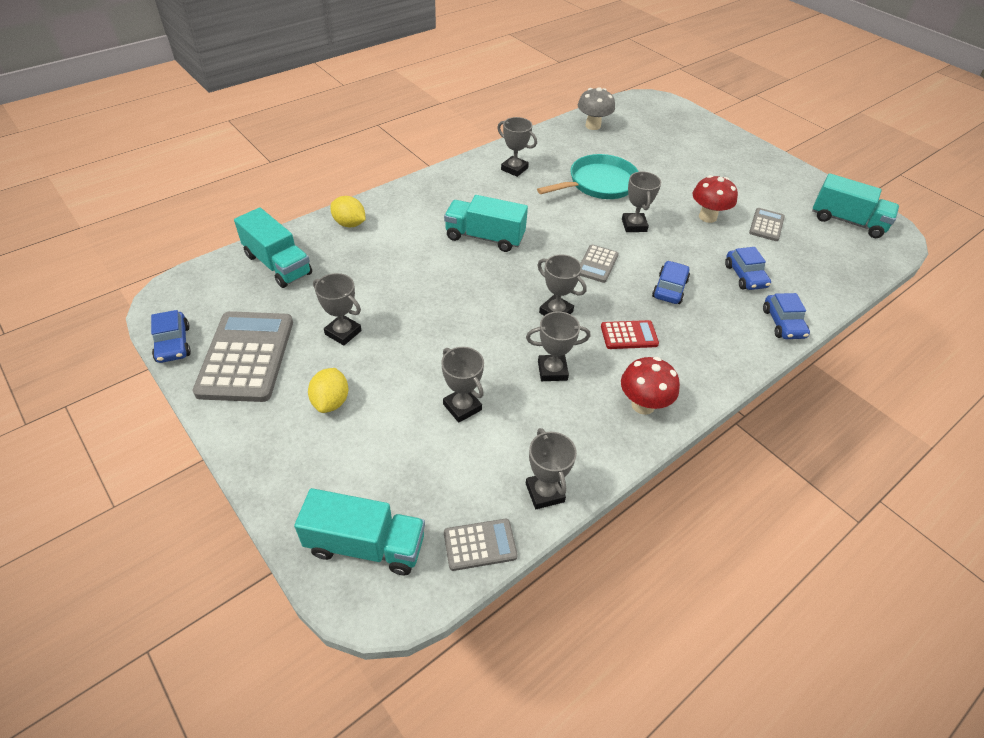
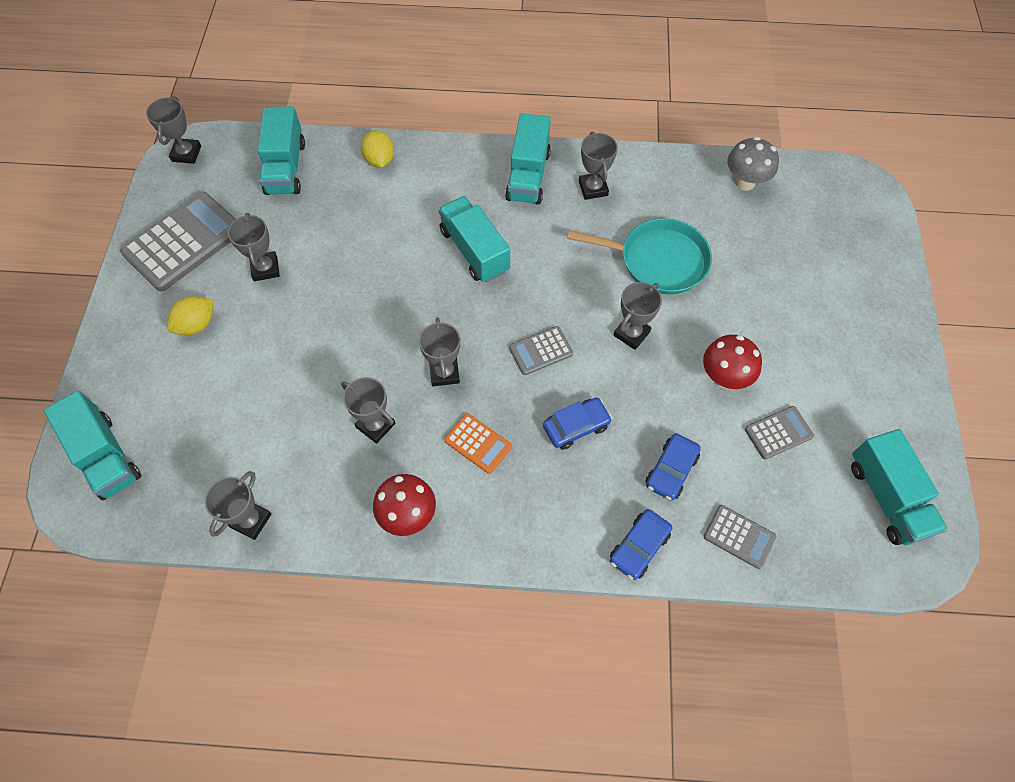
camera: 45 degrees right, 15 degrees up
blue car [151,310,191,363] -> none
grey trophy [441,347,484,423] -> grey trophy moved to [146,96,201,164]
grey calculator [444,519,518,571] -> grey calculator moved to [704,505,776,569]
red calculator [601,320,659,349] -> orange calculator [444,413,512,474]
none -> turquoise truck [505,113,551,205]

